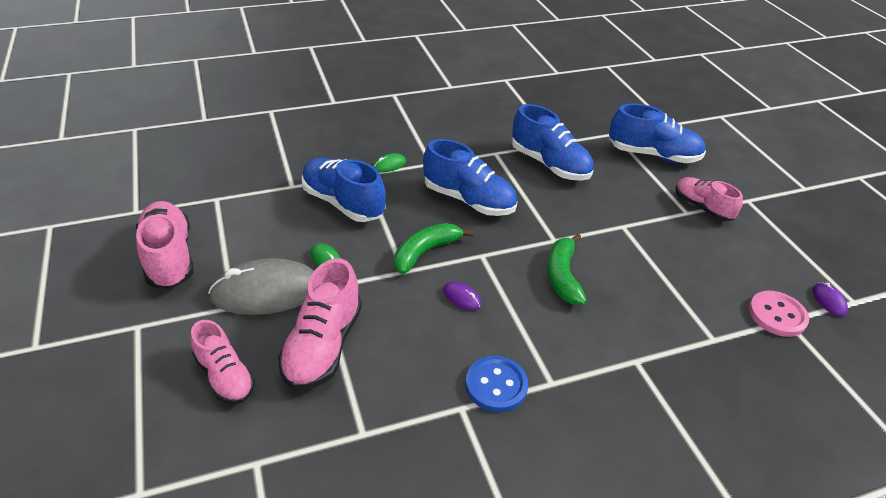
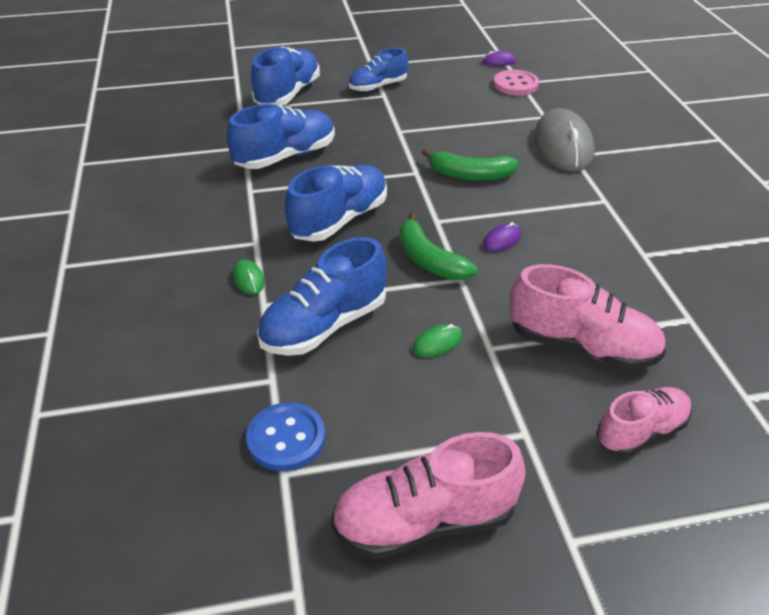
camera: 80 degrees left, 0 degrees up
grey mouse [208,258,314,315] -> grey mouse moved to [534,108,595,172]
blue button [465,356,528,412] -> blue button moved to [246,402,325,471]
pink shoe [676,177,743,221] -> blue shoe [349,48,408,92]

